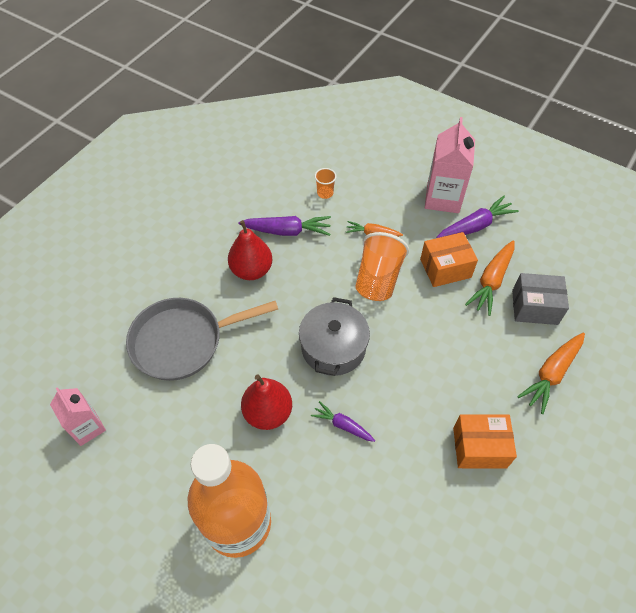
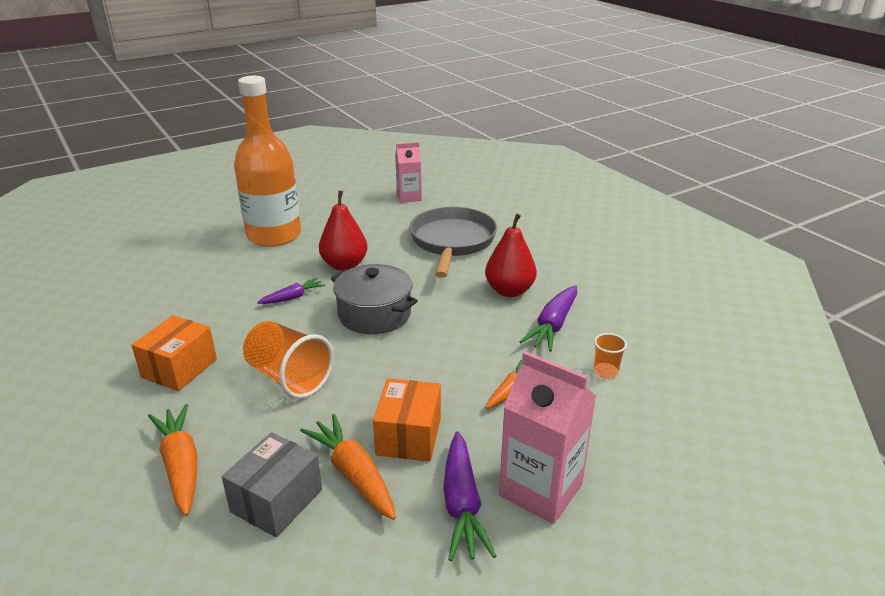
camera: 115 degrees right, 25 degrees down
orange cup [355,232,409,301] -> orange cup moved to [243,321,334,399]

